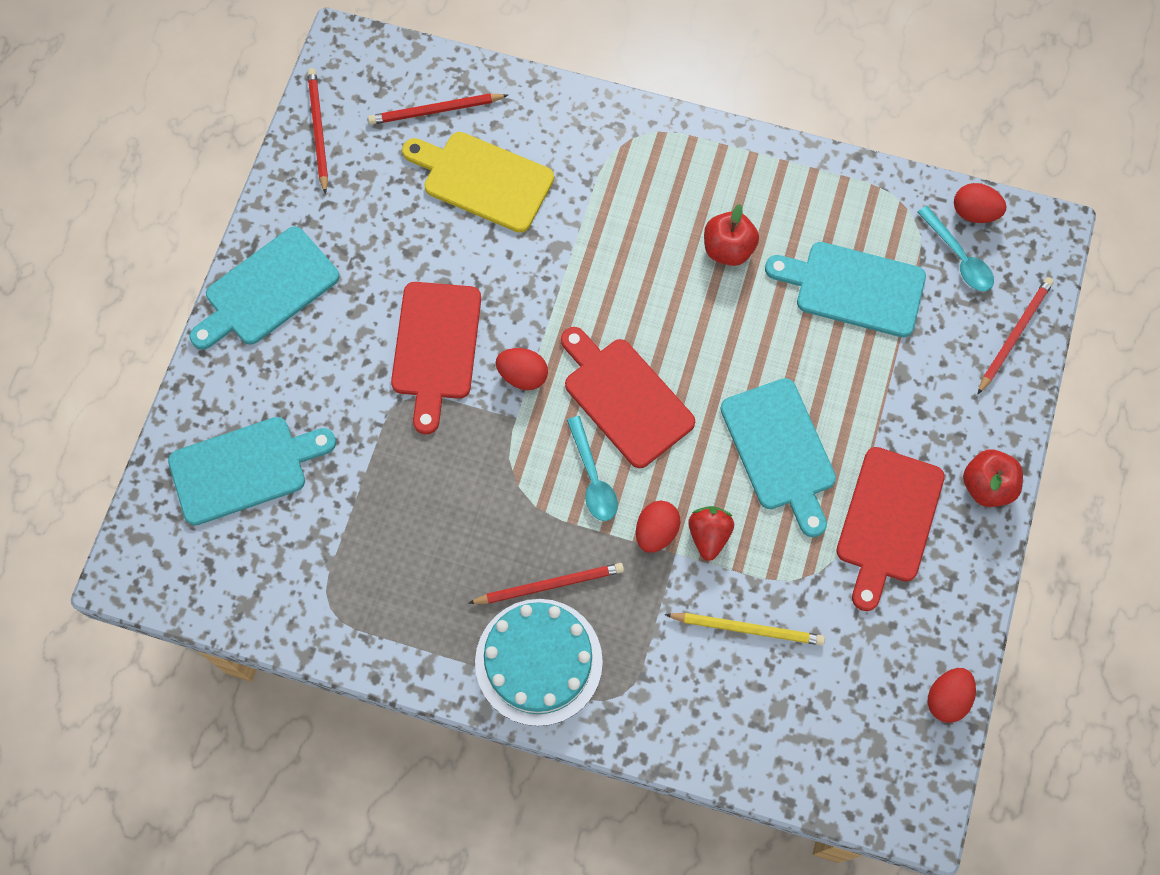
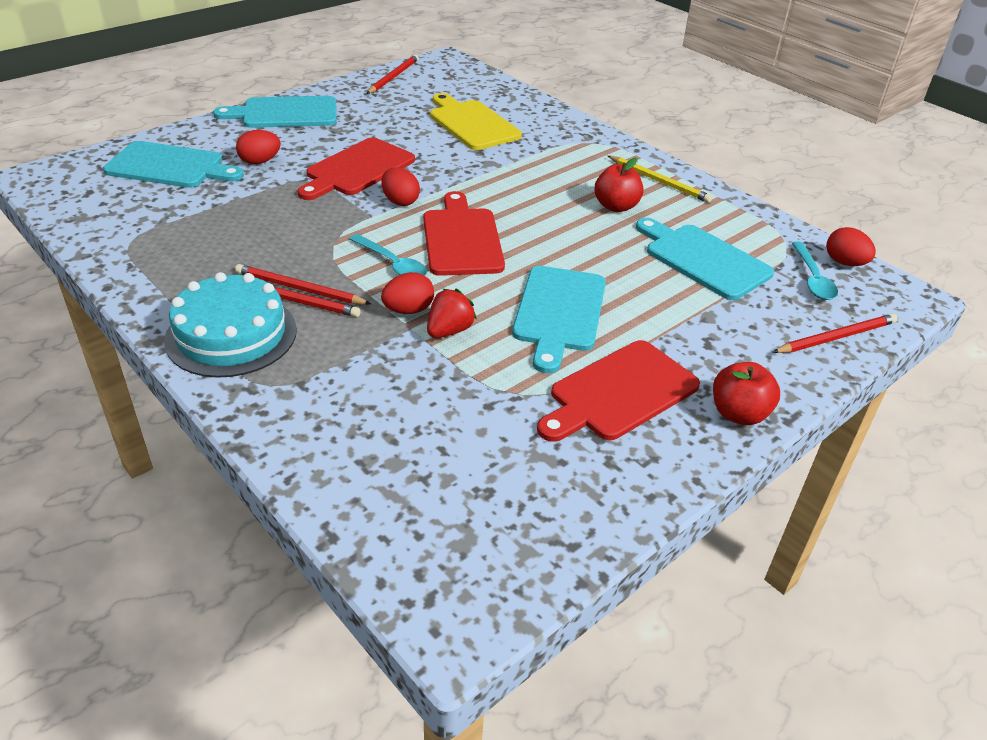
camera: 30 degrees right, 30 degrees down
red pencil [368,94,508,125] -> red pencil moved to [235,264,371,305]
turquoise spoon [567,416,618,521] -> turquoise spoon turned 60 degrees counterclockwise [349,234,427,275]
yellow pencil [665,613,825,645] -> yellow pencil moved to [608,156,712,203]
red egg [928,668,976,723] -> red egg moved to [236,130,281,164]

